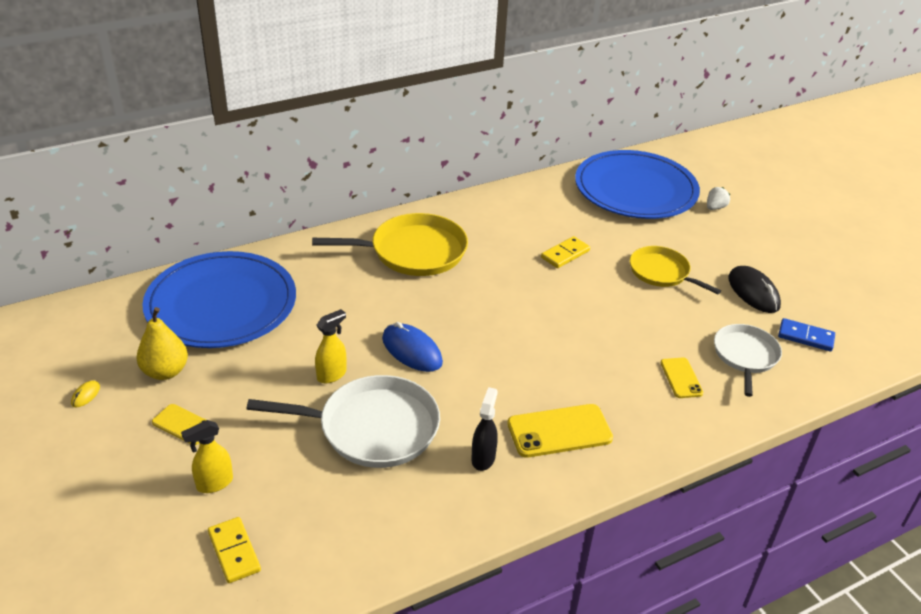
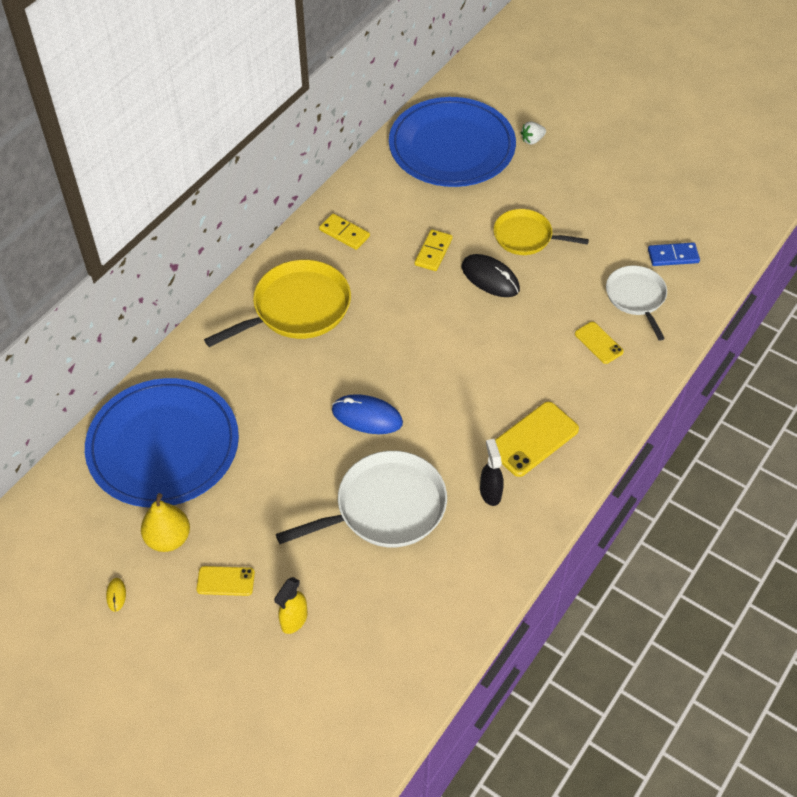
camera: 25 degrees left, 15 degrees up
yellow domino [208,517,261,583] -> yellow domino moved to [319,213,370,250]
yellow spray bottle [315,309,346,383] -> none
white strawberry [707,187,730,210] -> white strawberry turned 135 degrees counterclockwise [521,121,546,145]
black mouse [728,266,781,313] -> black mouse moved to [462,254,520,297]

